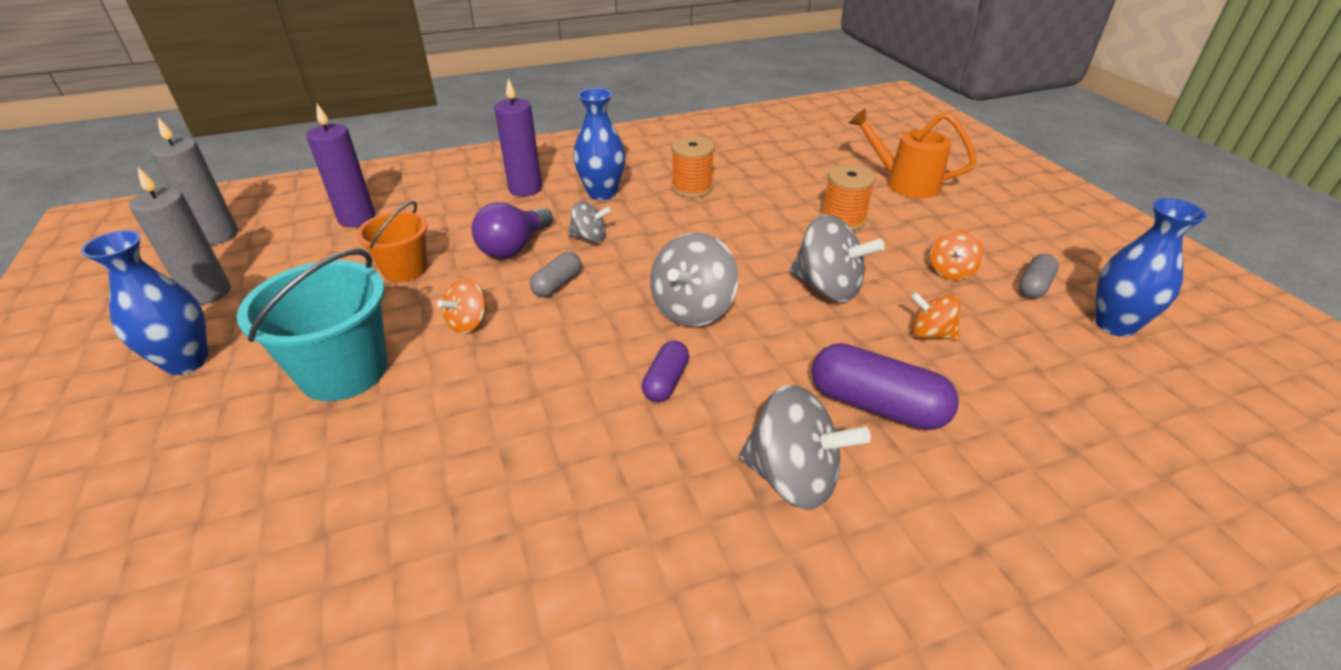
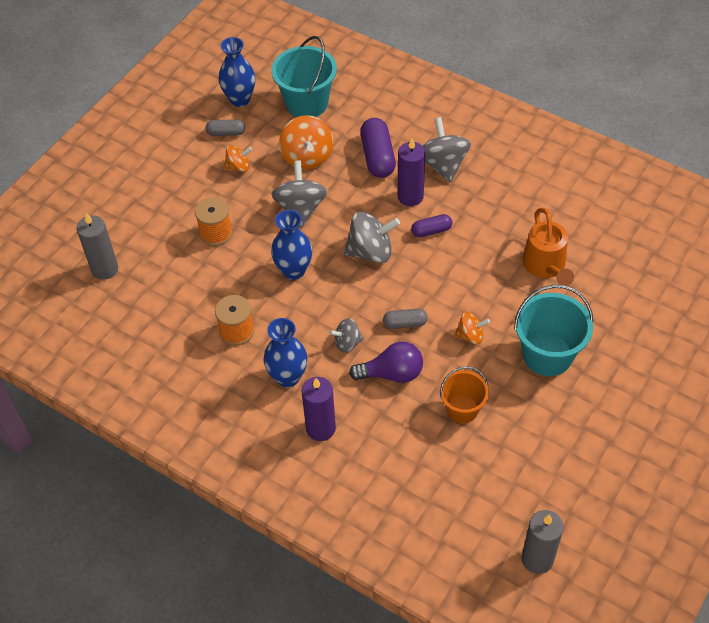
camera: 125 degrees left, 15 degrees up
blue vase [81,230,208,375] -> blue vase moved to [271,210,312,280]
grey candle [129,167,231,305] -> grey candle moved to [77,213,118,280]
purple candle [306,104,375,227] -> purple candle moved to [398,138,425,206]
grey spinning top [568,201,611,243] -> grey spinning top turned 75 degrees counterclockwise [329,318,364,353]
orange watering can [849,108,977,198] -> orange watering can moved to [522,208,574,286]
orange spinning top [911,292,960,340] -> orange spinning top [279,115,333,170], size x1.74
none -> turquoise bucket [271,36,337,117]

